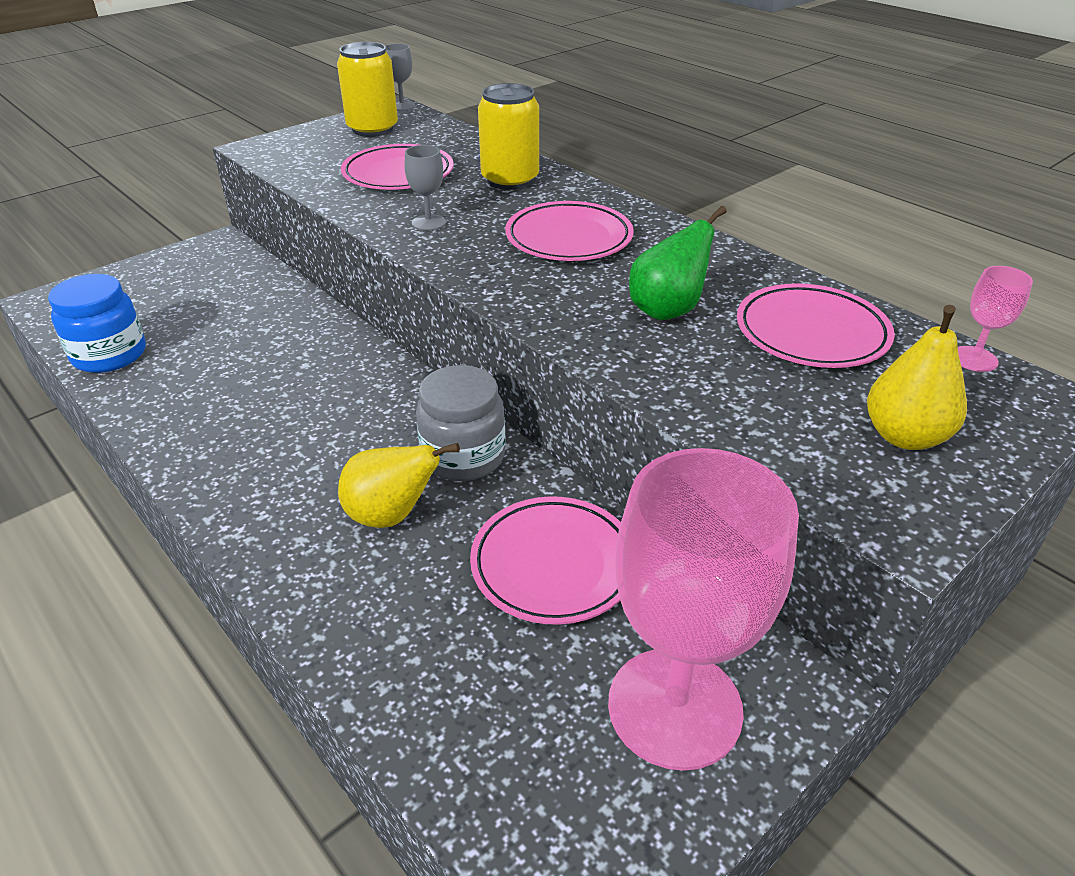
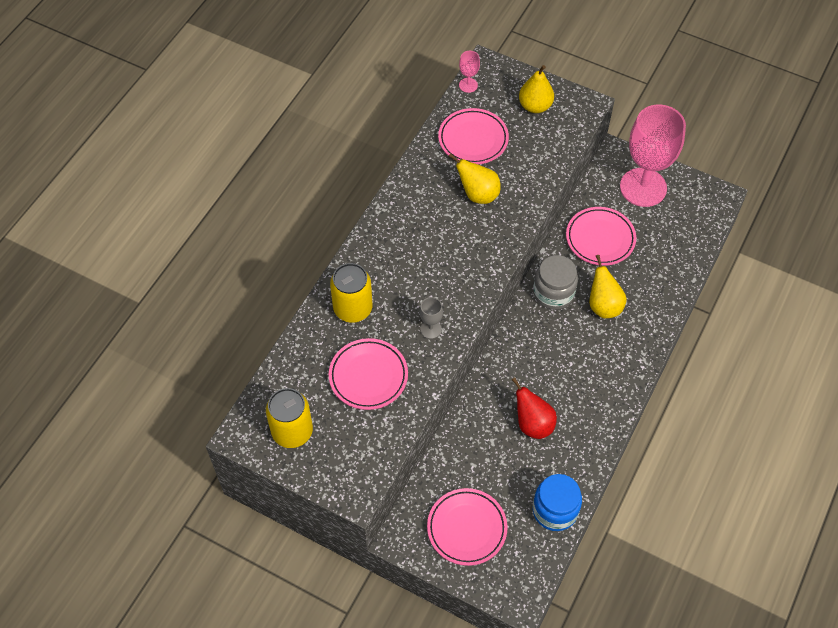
camera: 110 degrees left, 20 degrees up
grey goblet [386,44,415,111] -> none
pink plate [505,201,634,261] -> pink plate moved to [427,488,508,566]
green pear [629,206,727,320] -> yellow pear [448,153,501,204]
none -> red pear [512,377,557,439]

